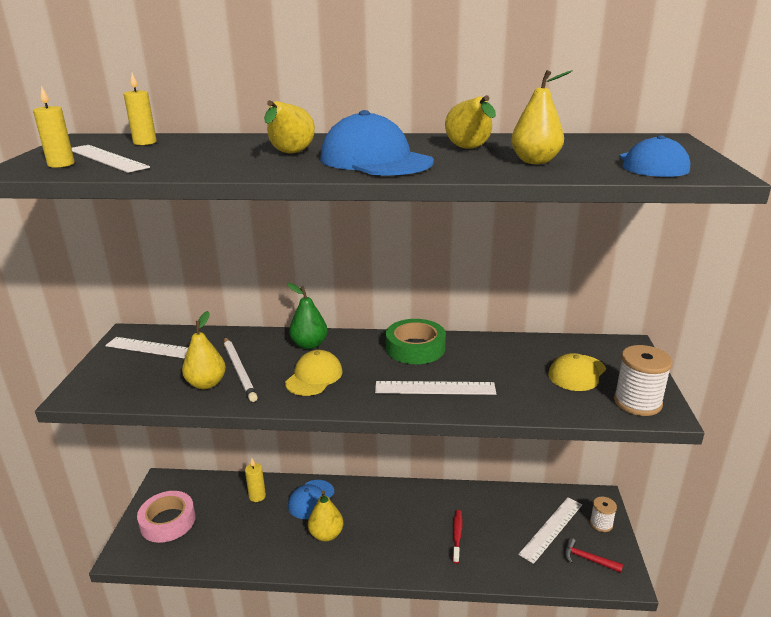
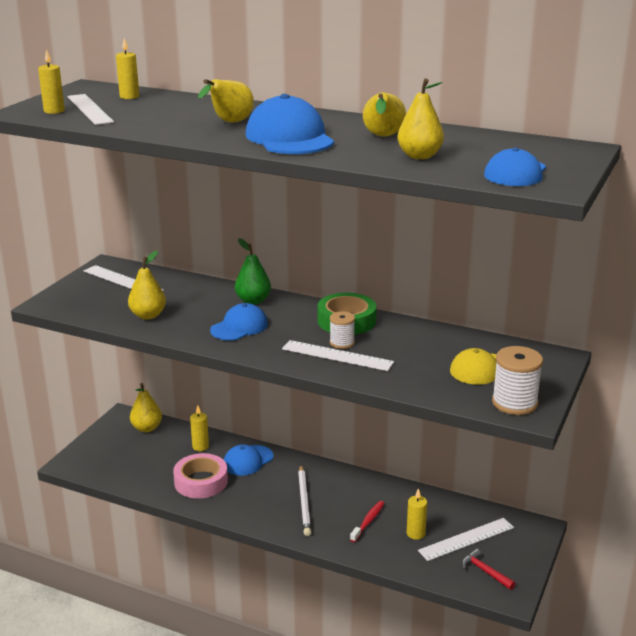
camera: 20 degrees right, 0 degrees up
pink tape [137,491,196,543] -> pink tape moved to [173,453,228,499]
white pencil [224,337,258,402] -> white pencil moved to [298,465,311,536]
yellow cap [285,350,343,396] -> blue cap [210,303,268,341]
yellow pear [308,490,343,542] -> yellow pear moved to [130,383,162,432]
white spool [590,497,617,532] -> white spool moved to [330,311,355,349]
none -> yellow candle [407,488,427,540]

